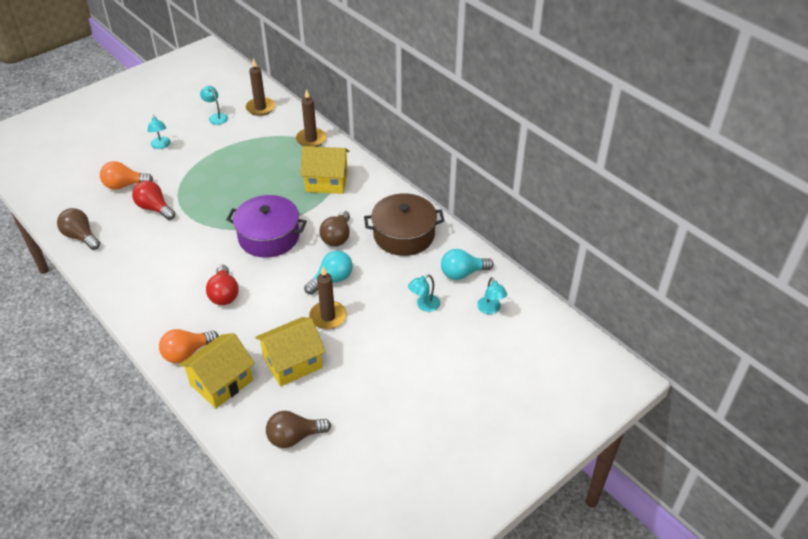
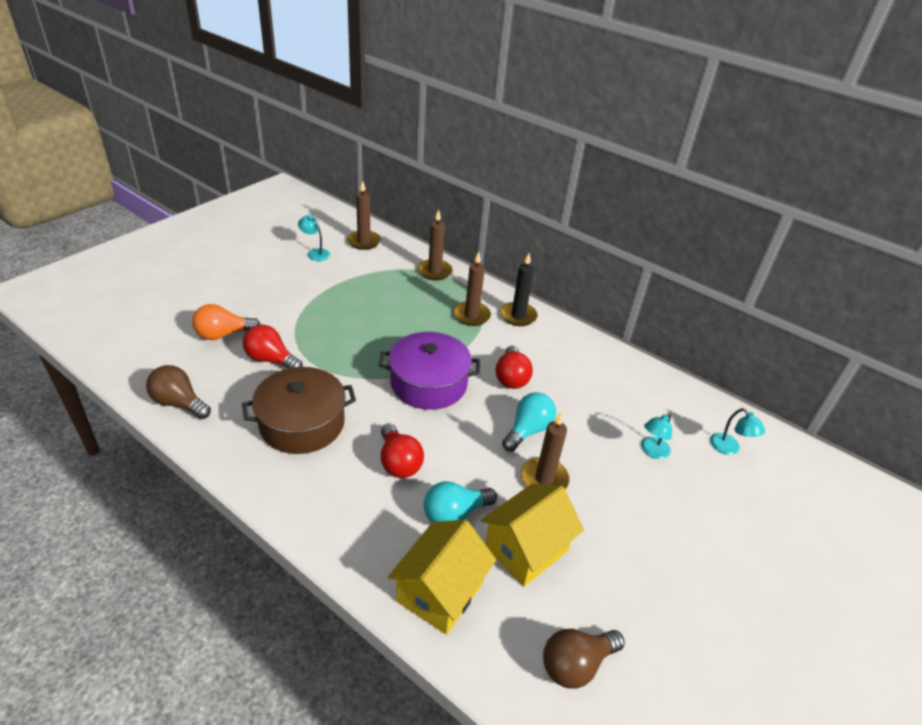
camera: 15 degrees left, 5 degrees down
turquoise lamp [148,115,170,149] -> none
orange light bulb [159,329,219,363] -> none
yellow house [300,146,349,194] -> brown candle [453,252,491,326]
brown light bulb [319,211,350,247] -> red light bulb [496,345,533,389]
brown pot [364,193,444,256] -> brown pot moved to [242,367,356,454]
turquoise light bulb [441,249,494,280] -> turquoise light bulb moved to [424,481,497,523]
none -> black candle [500,253,538,326]

